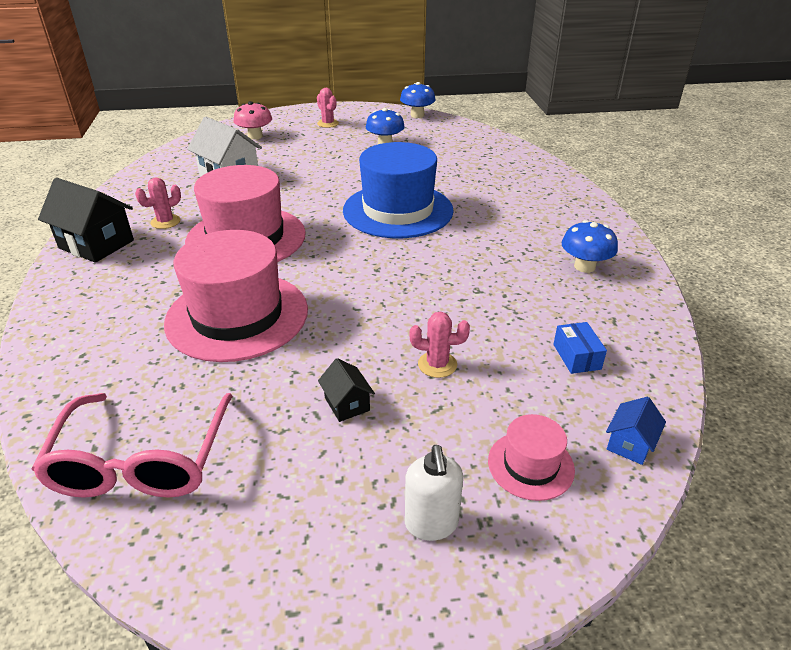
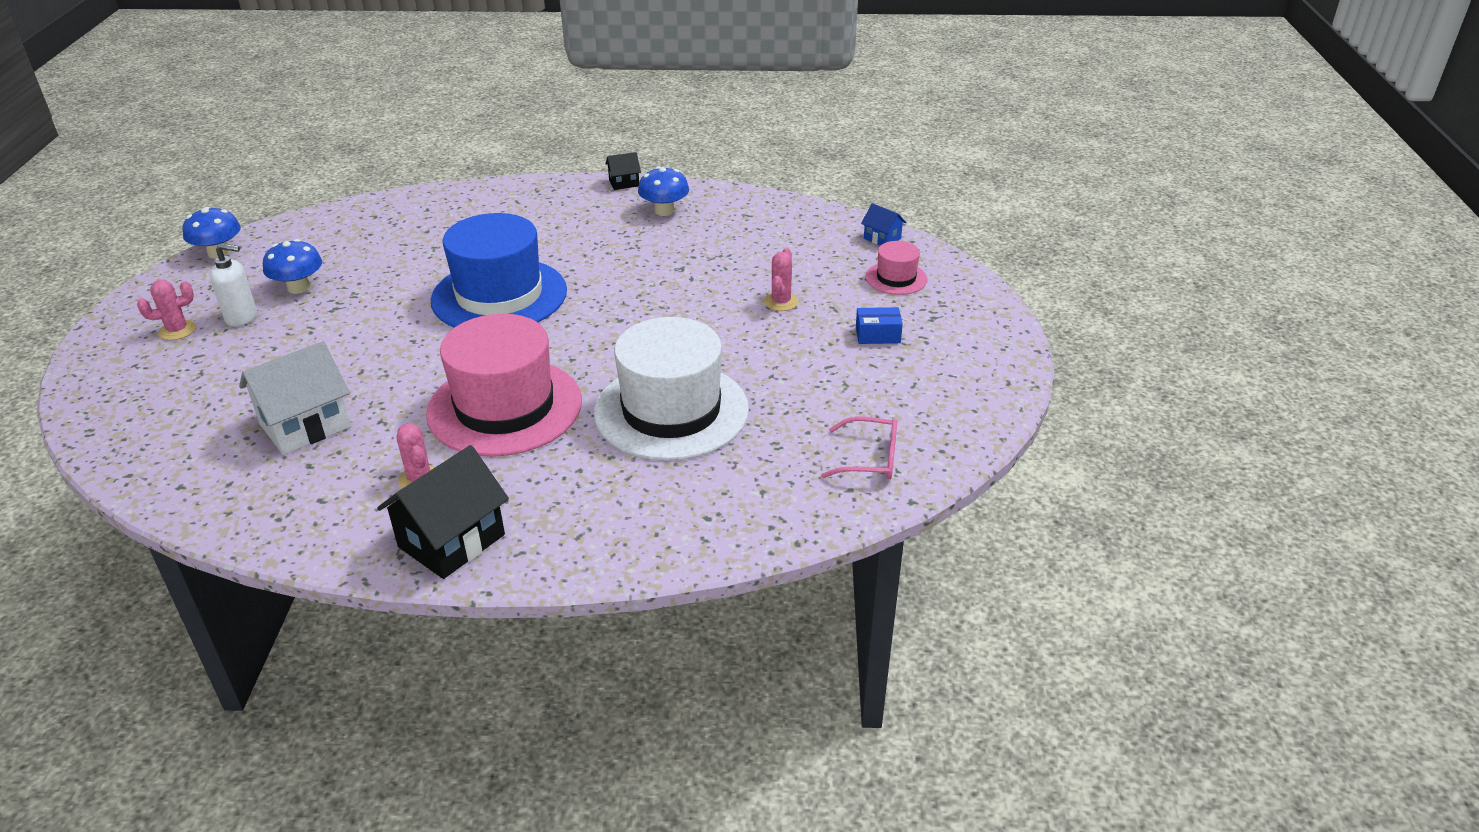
camera: 80 degrees left, 0 degrees up
pink glasses [31,393,233,498] -> pink glasses [821,416,897,479], size x0.57
pink hat [164,230,308,362] -> white hat [594,317,749,461]
pink mushroom [234,101,272,140] -> none
black house [318,358,375,422] -> black house moved to [605,152,641,190]
white soap dispenser [405,445,463,541] -> white soap dispenser moved to [210,243,257,327]
blue box [553,322,607,374] -> blue box moved to [856,307,903,344]

